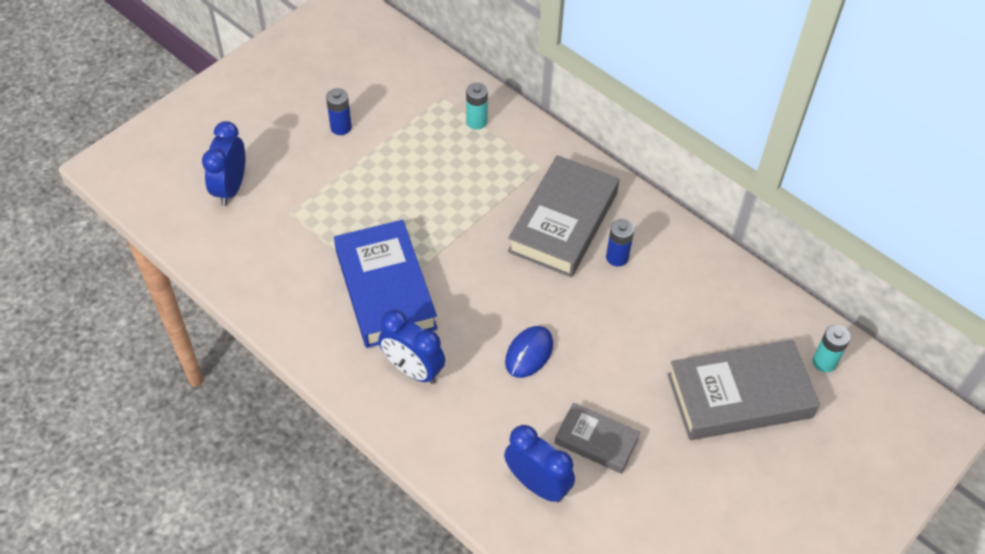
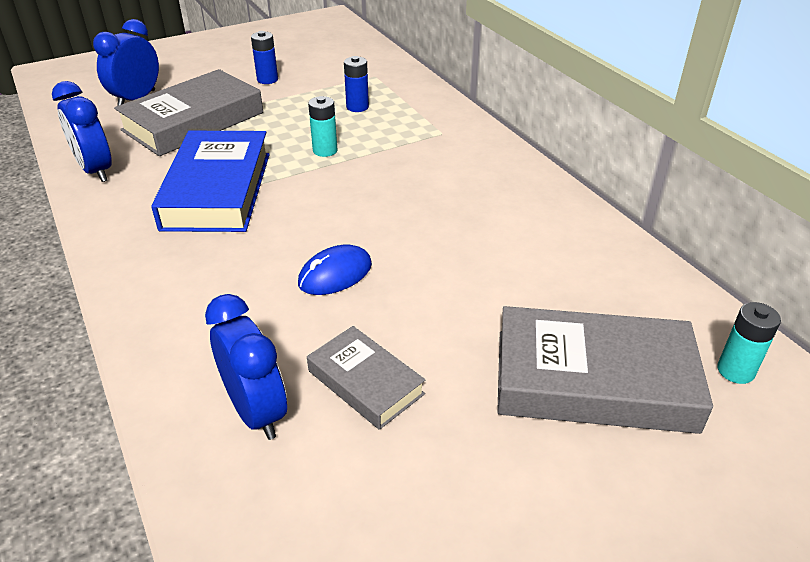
camera: 20 degrees right, 15 degrees down
blue clock [378,310,445,384] -> blue clock moved to [52,81,112,182]
turquoise battery [466,83,488,129] -> turquoise battery moved to [308,96,337,157]
grey book [508,155,619,277] -> grey book moved to [114,69,263,156]
blue battery [606,219,634,266] -> blue battery moved to [344,56,369,112]

